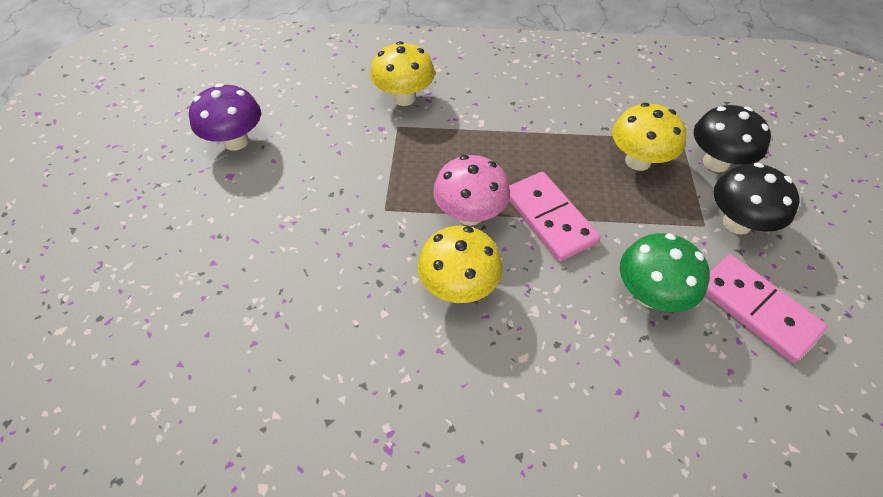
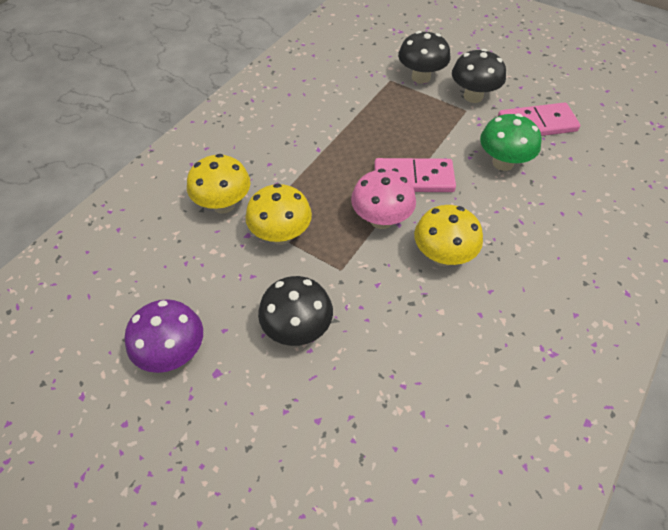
camera: 60 degrees left, 0 degrees up
yellow mushroom [612,103,686,171] -> yellow mushroom moved to [245,183,312,245]
none -> black mushroom [258,276,333,346]

